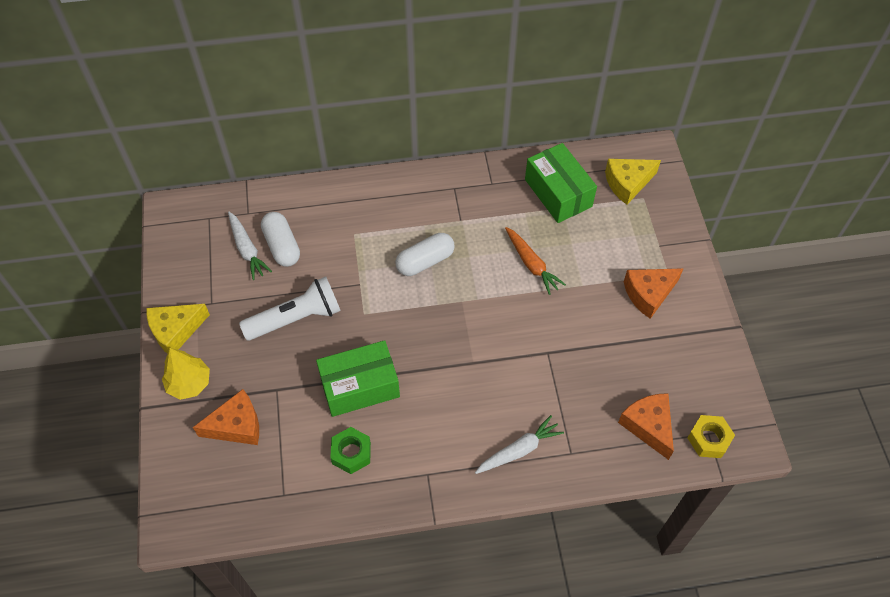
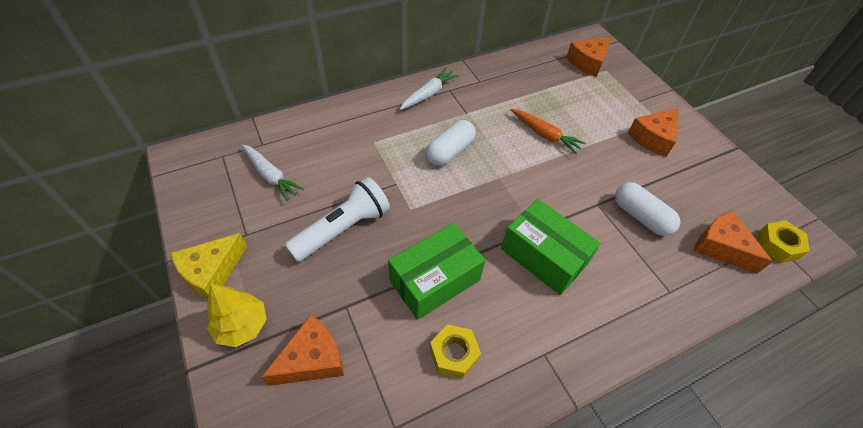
camera: 20 degrees left, 5 degrees down
white capsule [261,212,300,267] -> white capsule moved to [615,182,680,236]
green nut [331,427,371,474] -> yellow nut [430,324,481,379]
white carrot [475,415,564,474] -> white carrot moved to [400,68,459,110]
green box [525,143,597,223] -> green box moved to [501,199,601,295]
yellow cheese [605,159,661,204] -> orange cheese [566,37,612,77]

